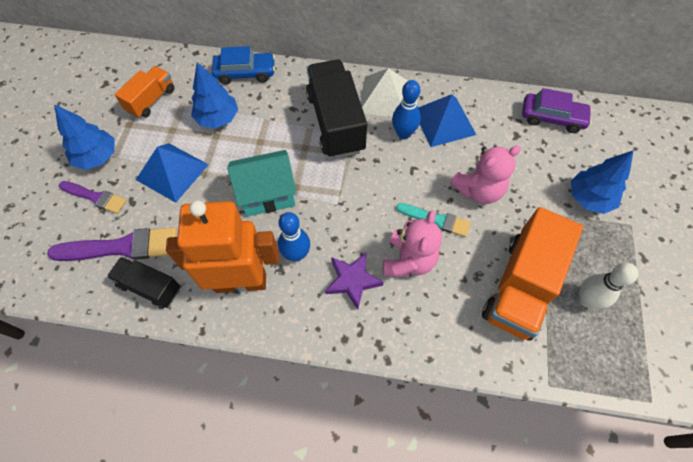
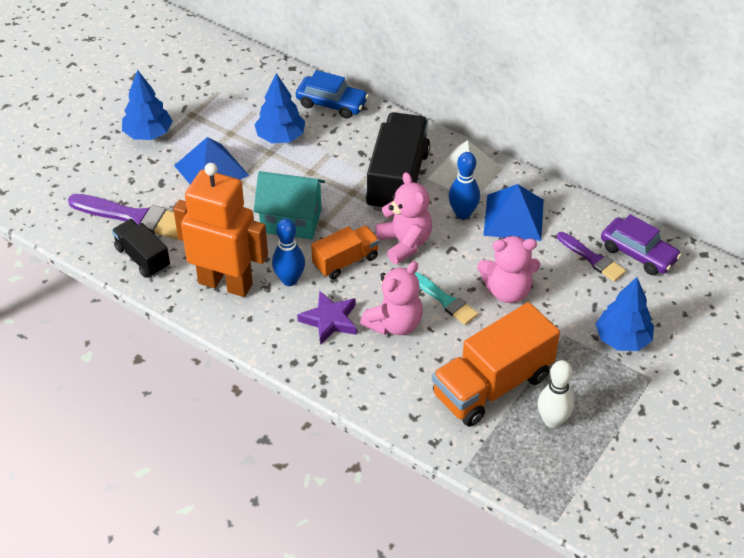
camera: 25 degrees right, 15 degrees down
purple brush [59,181,127,214] -> purple brush moved to [557,232,626,282]
orange truck [115,66,175,118] -> orange truck moved to [311,226,379,279]
none -> pink teddy bear [375,172,432,264]

